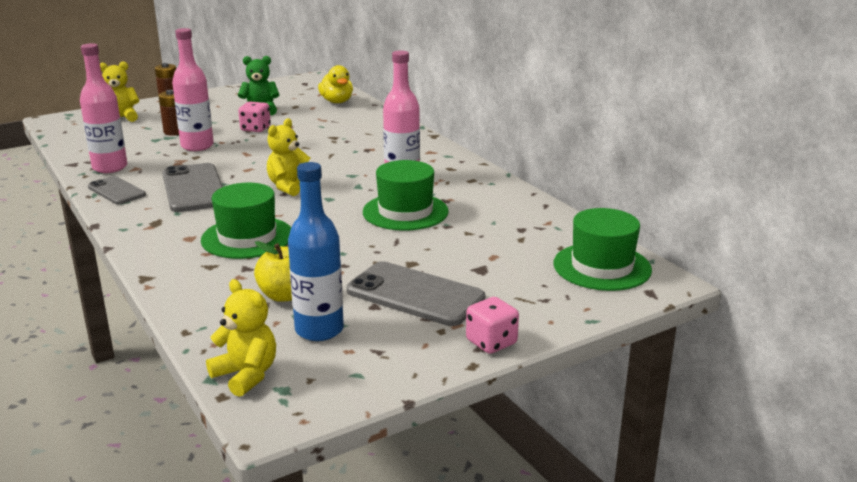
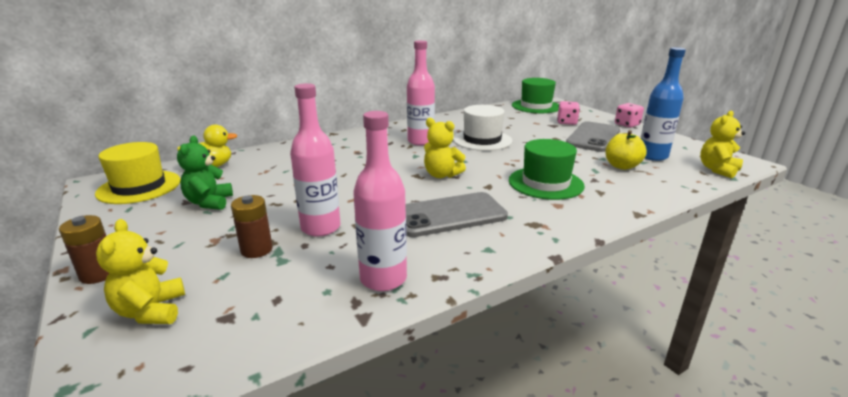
camera: 90 degrees left, 0 degrees up
grey phone [88,176,146,204] -> none
pink dice [238,102,271,132] -> pink dice moved to [557,101,580,125]
green hat [363,160,449,231] -> white hat [453,105,512,151]
none -> yellow hat [95,142,181,204]

